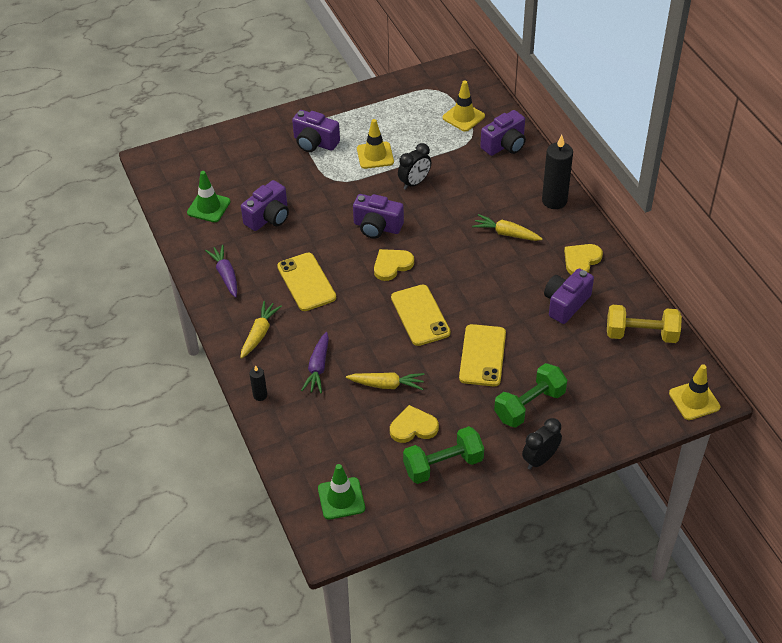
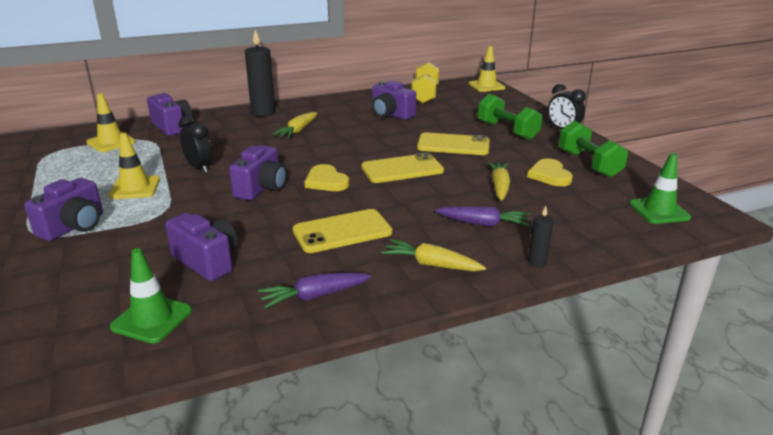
camera: 90 degrees left, 20 degrees down
yellow heart [564,244,603,275] -> none

